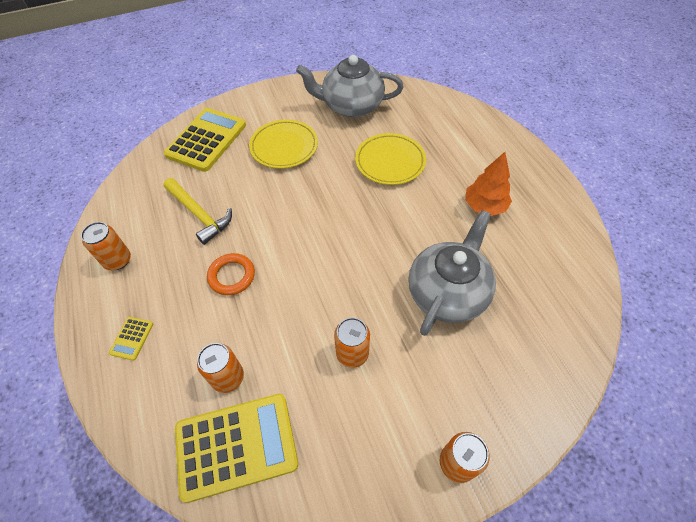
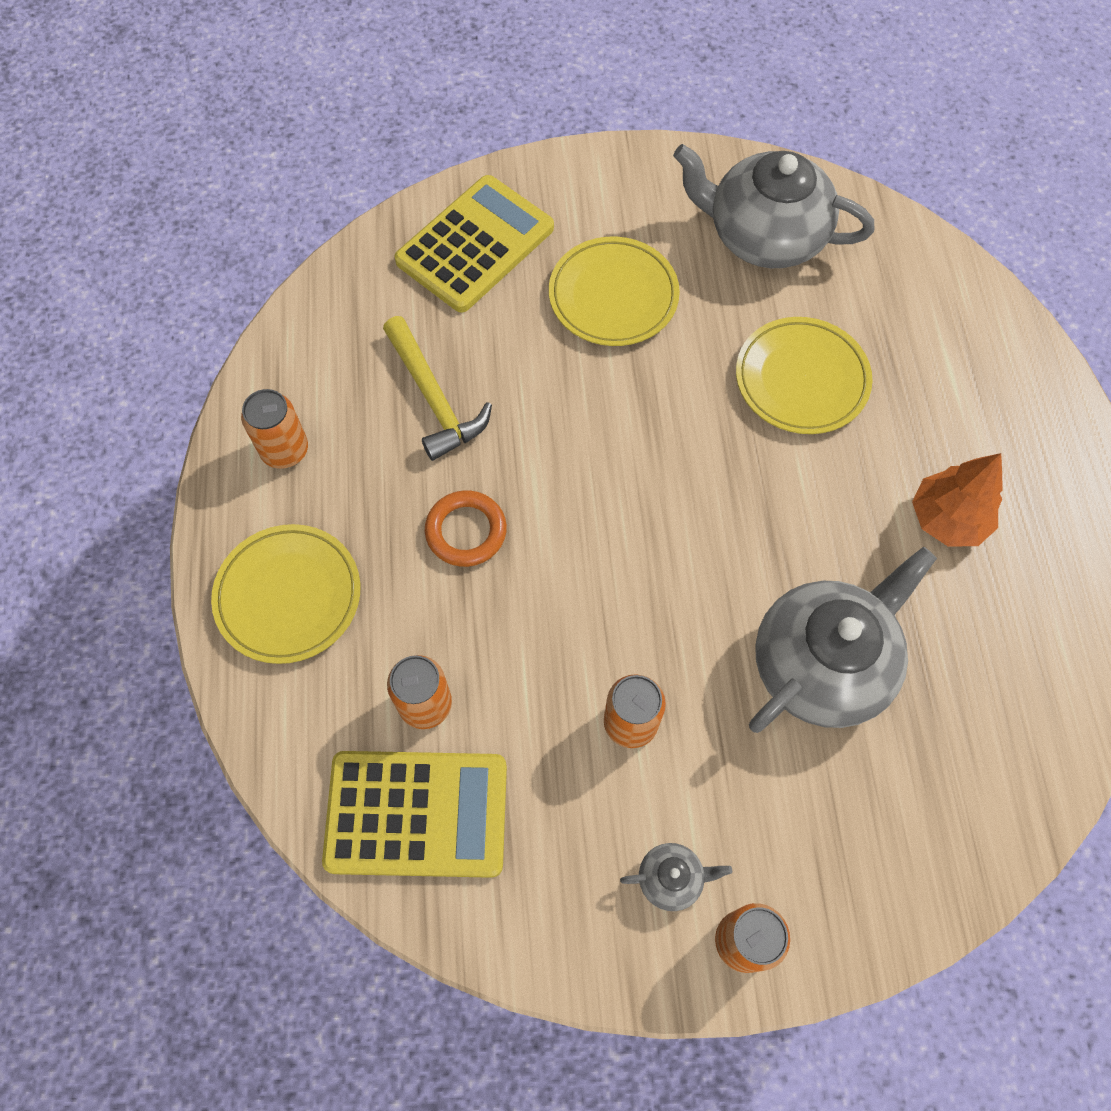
camera: 15 degrees right, 10 degrees up
yellow calculator [109,317,153,361] -> yellow plate [211,524,360,664]
none -> grey teapot [620,843,732,911]

